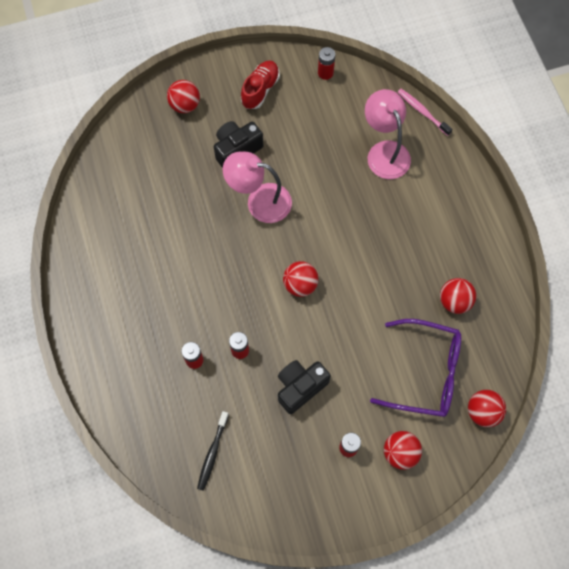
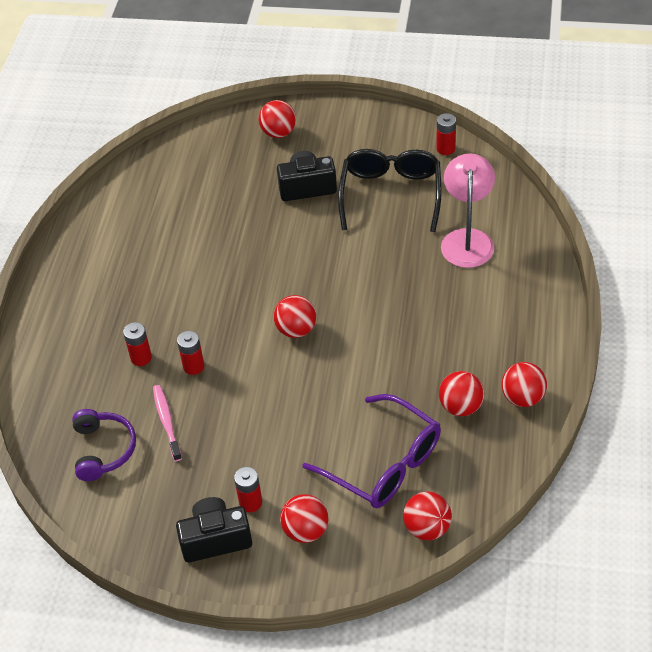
camera: 30 degrees right, 20 degrees down
black toothbrush [197,411,229,491] -> purple headphones [72,409,136,481]
pink lamp [223,151,292,223] -> none
red shoe [241,60,280,109] -> none
black camera [278,360,331,414] -> black camera moved to [176,497,252,562]
pink toothbrush [398,89,452,136] -> pink toothbrush moved to [153,385,182,461]
none -> black glasses [338,149,441,232]
none -> red ball [502,362,547,407]

